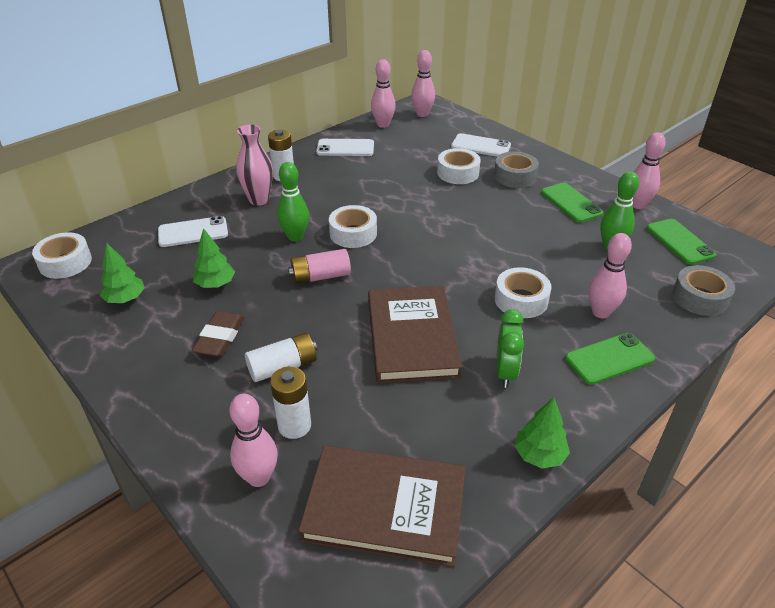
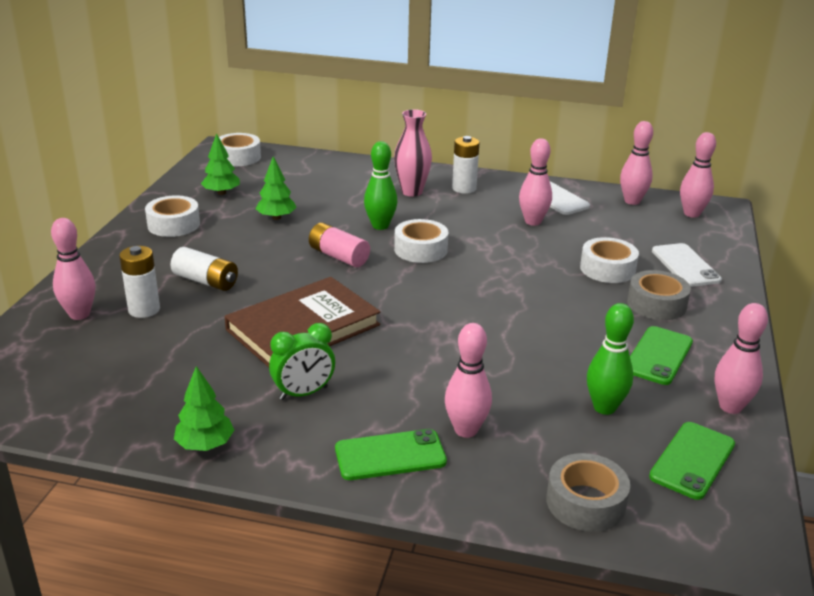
camera: 55 degrees right, 10 degrees down
white phone [158,216,228,247] -> none
brown eraser [192,311,245,357] -> none
brown book [298,446,466,567] -> none
white tape [495,267,552,318] -> white tape moved to [145,195,200,237]
green phone [565,333,655,385] -> green phone turned 45 degrees counterclockwise [335,429,447,480]
none -> pink bowling pin [519,138,552,226]

